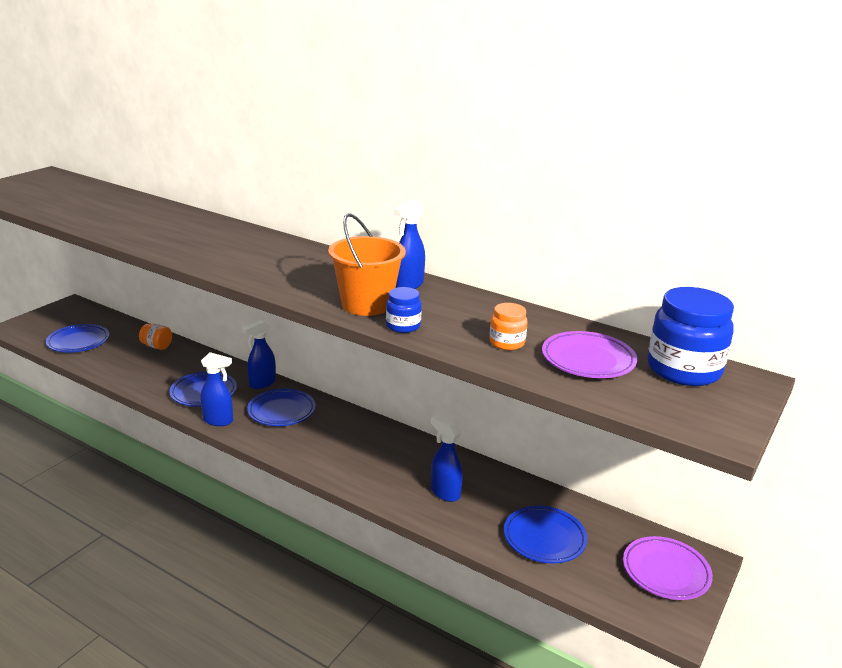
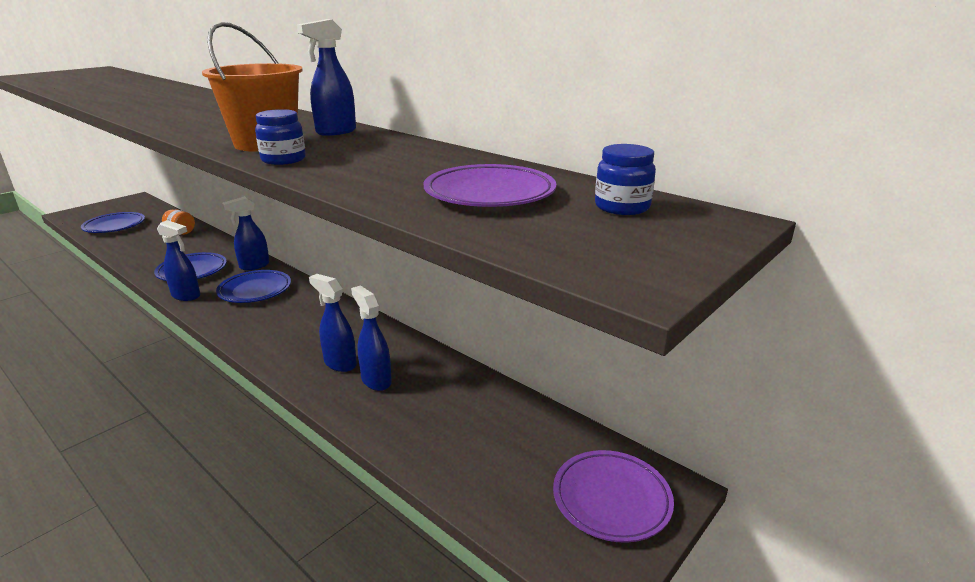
camera: 10 degrees right, 0 degrees up
orange jar [489,303,527,350] -> none
blue plate [504,506,587,563] -> none
blue jar [647,287,734,386] -> blue jar [595,144,656,215], size x0.51
none -> blue spray bottle [309,274,357,372]

